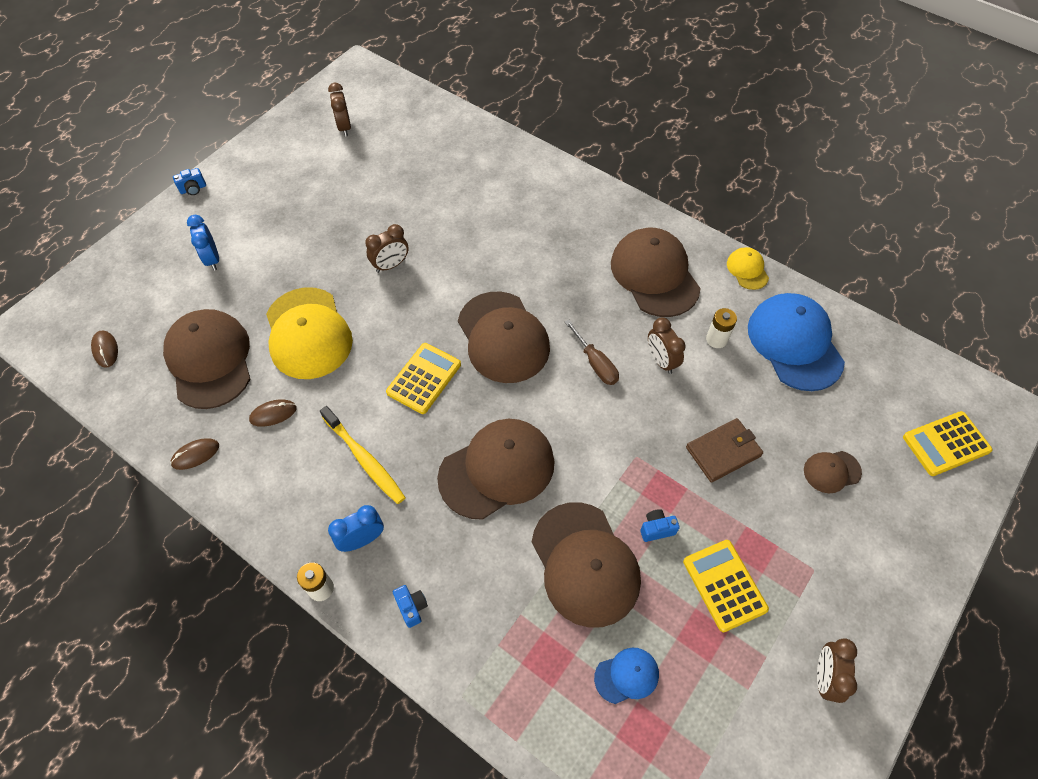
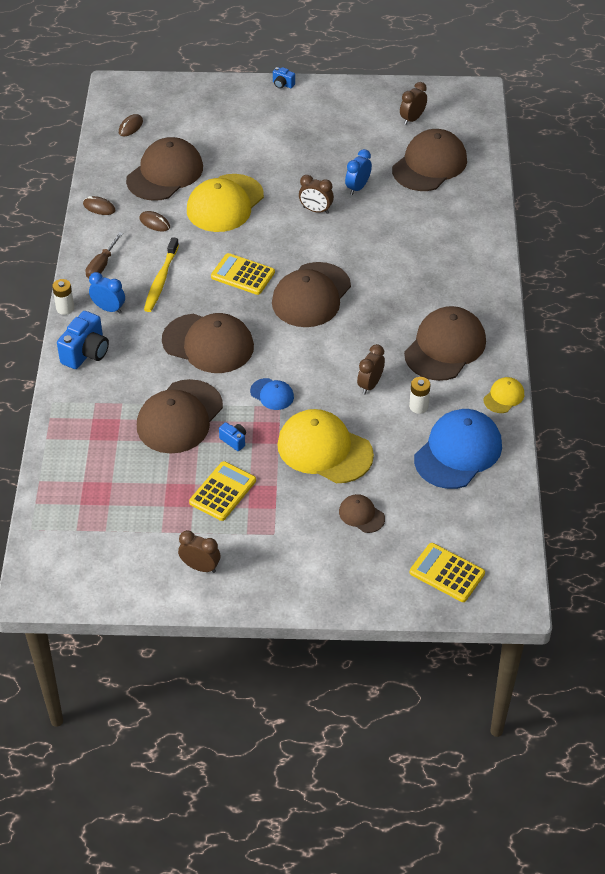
camera: 55 degrees right, 10 degrees down
blue clock [187,215,219,271] -> blue clock moved to [345,149,372,195]
yellow calculator [386,343,461,414] -> yellow calculator turned 150 degrees counterclockwise [211,253,275,295]
blue camera [393,585,428,628] -> blue camera [57,311,109,369], size x1.98
brown screwdriver [565,320,619,385] -> brown screwdriver moved to [86,232,123,278]
blue cap [594,648,659,704] -> blue cap moved to [250,378,294,410]
brown wallet [686,418,763,483] -> yellow cap [277,409,374,483]
brown clock [817,638,857,703] -> brown clock turned 45 degrees clockwise [178,530,220,573]
none -> brown cap [392,129,467,191]

